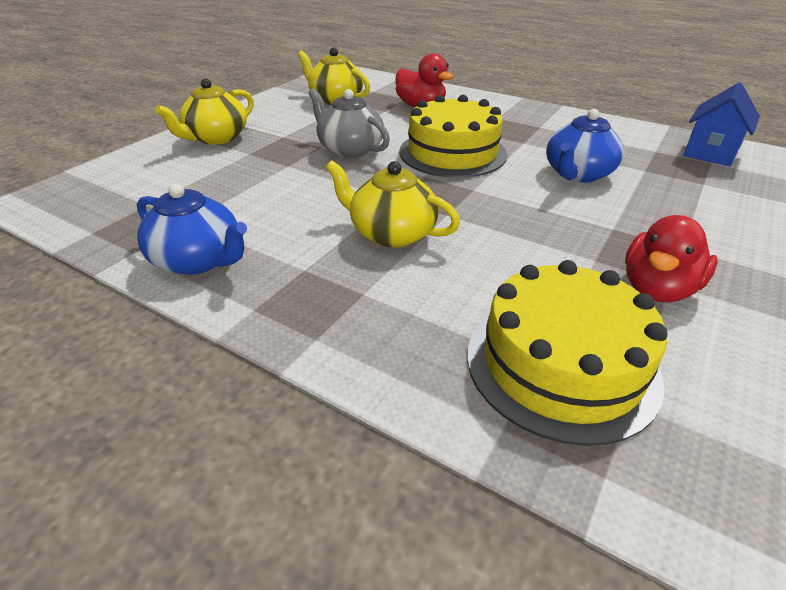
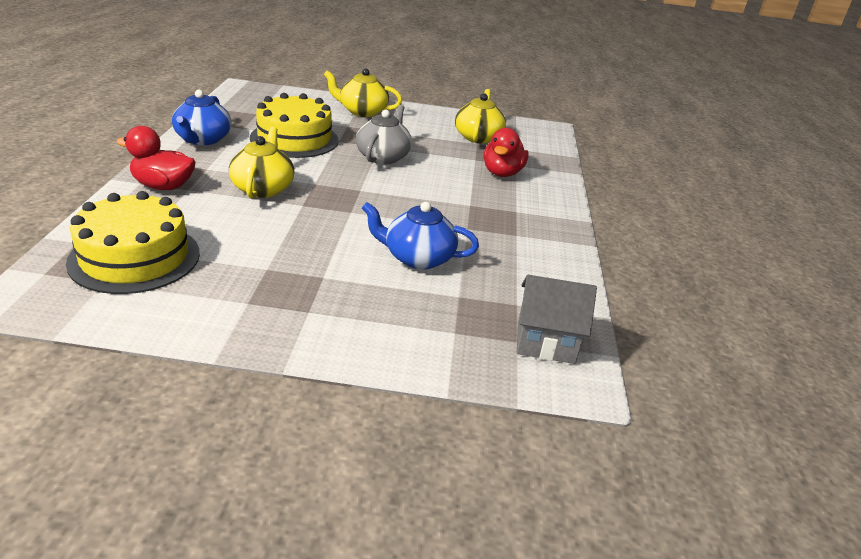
camera: 60 degrees right, 5 degrees down
yellow cake [399,95,508,178] -> yellow cake moved to [250,93,339,158]
red duck [625,215,718,302] -> red duck moved to [116,126,196,190]
blue house [683,83,760,166] -> grey house [516,275,597,364]

